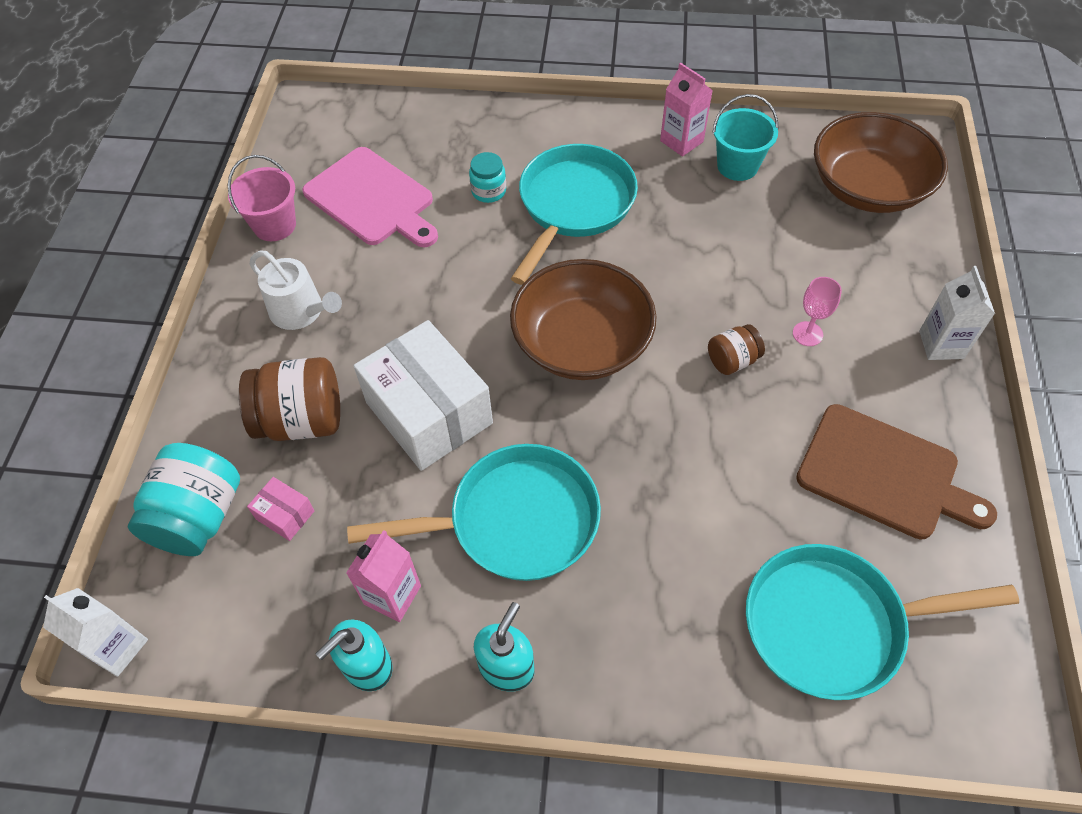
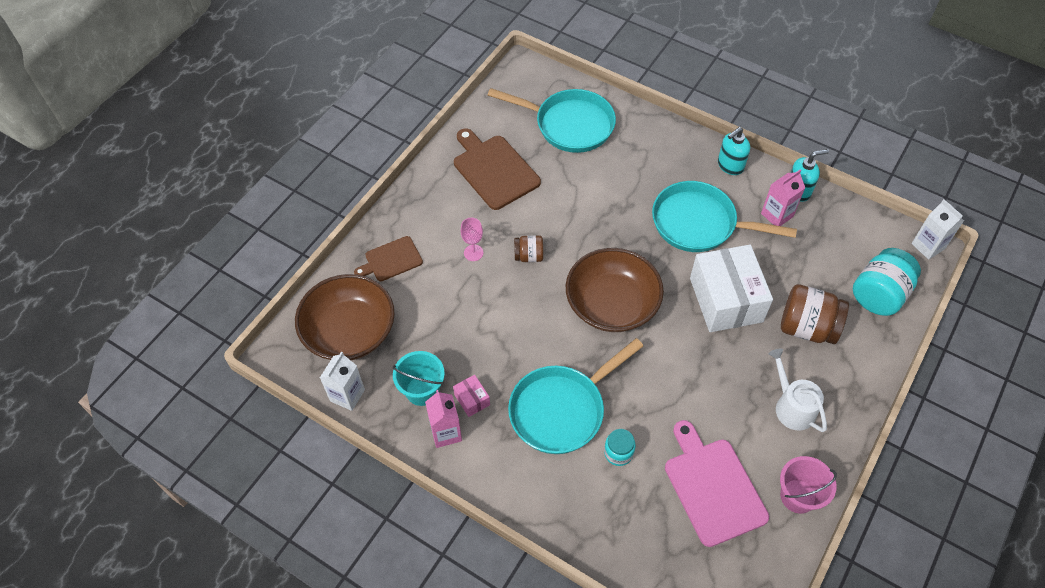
camera: 155 degrees left, 0 degrees up
pink box [247,477,315,541] -> pink box moved to [453,375,490,417]
white carton [919,266,995,360] -> white carton moved to [320,352,365,411]
none -> brown cutting board [354,236,423,281]

